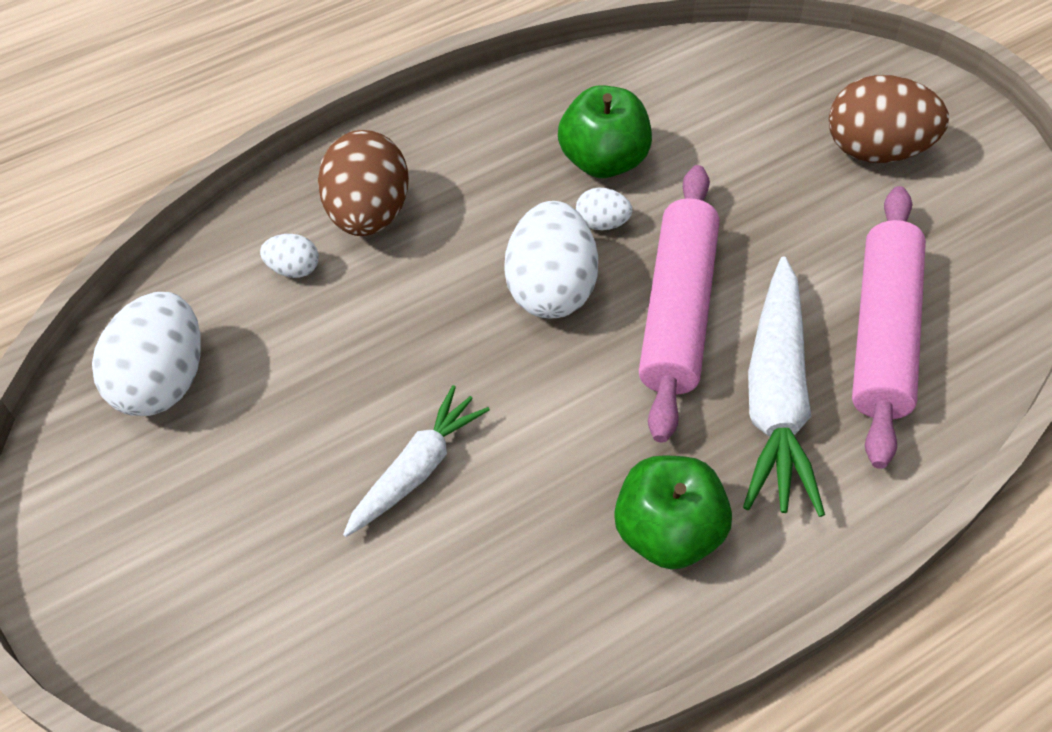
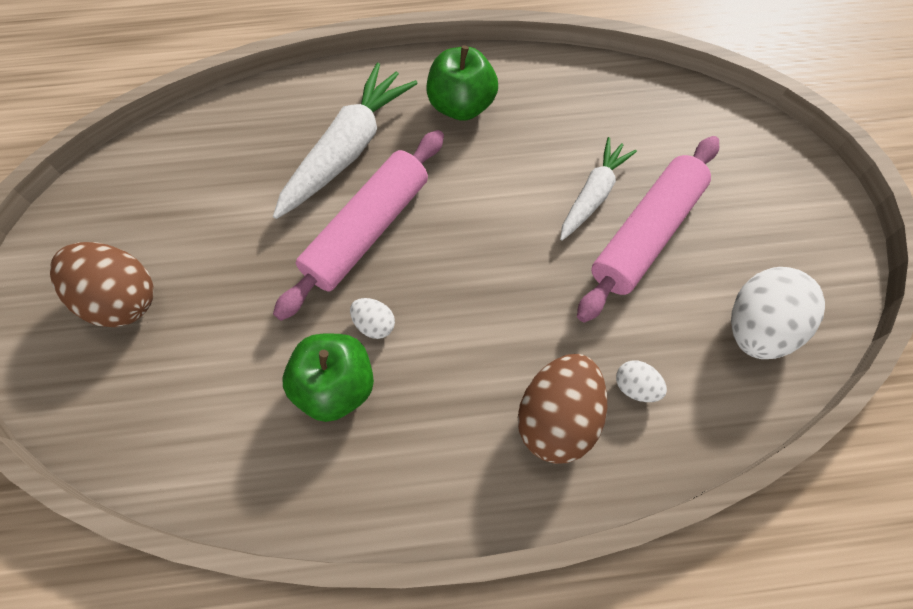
camera: 155 degrees left, 10 degrees up
white carrot [343,385,490,537] -> white carrot turned 150 degrees clockwise [560,137,637,241]
white egg [504,201,598,318] -> none
pink rolling pin [852,186,926,469] -> pink rolling pin moved to [577,136,719,322]

